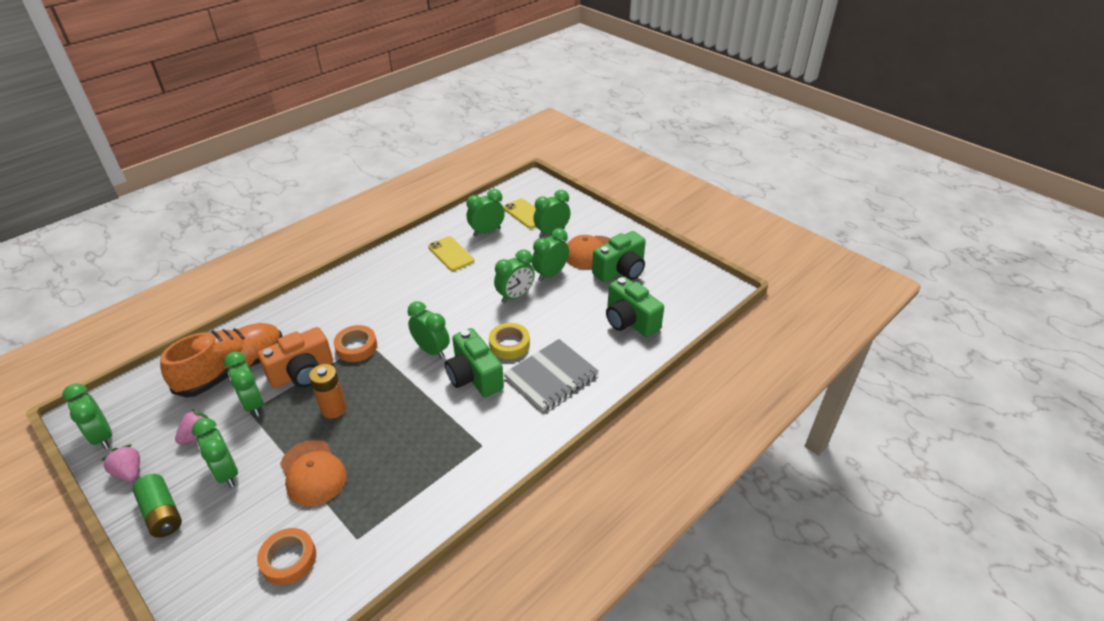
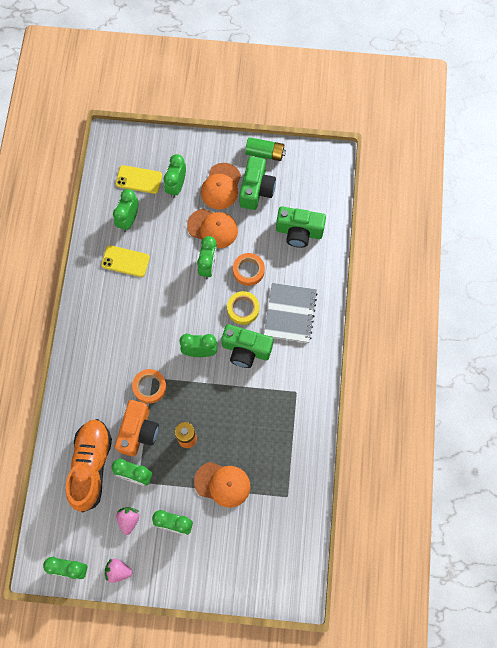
camera: 40 degrees left, 30 degrees up
green battery [132,474,182,538] -> green battery moved to [245,137,286,161]
orange tape [257,528,316,585] -> orange tape moved to [233,253,265,286]
green clock [532,228,569,281] -> orange cap [187,209,238,248]

